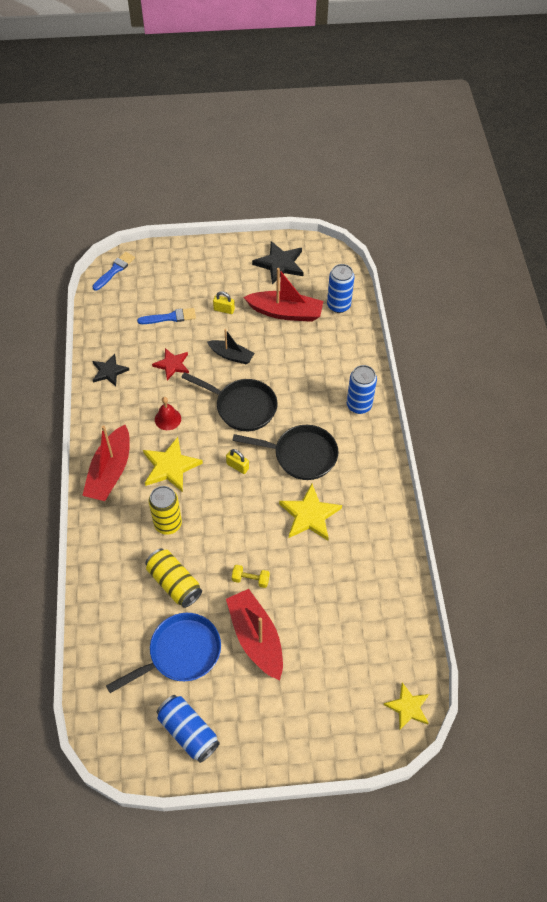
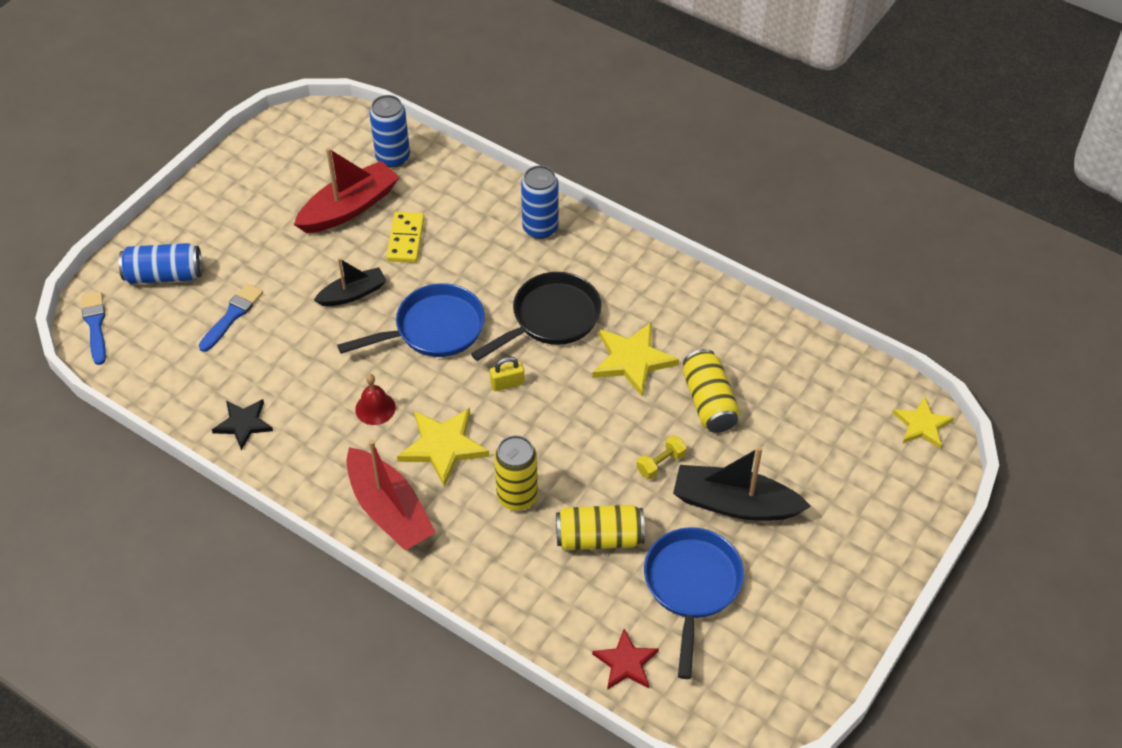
camera: 50 degrees left, 5 degrees down
red star [152,348,189,380] -> red star moved to [592,629,659,690]
blue can [157,695,220,763] -> blue can moved to [119,243,202,284]
black pan [181,372,277,431] -> blue pan [337,283,485,357]
yellow padlock [213,291,235,314] -> none
red boat [226,589,283,680] -> black boat [673,447,811,521]
black star [252,241,304,284] -> none
none -> yellow domino [386,212,425,263]
none -> yellow can [683,349,740,433]

